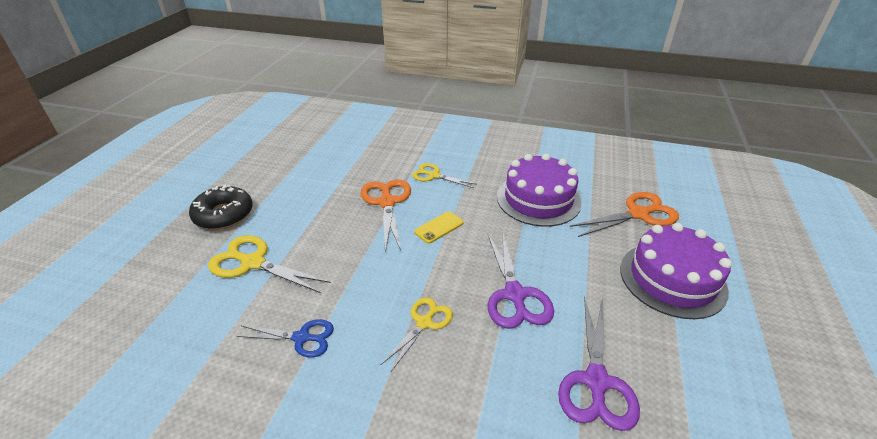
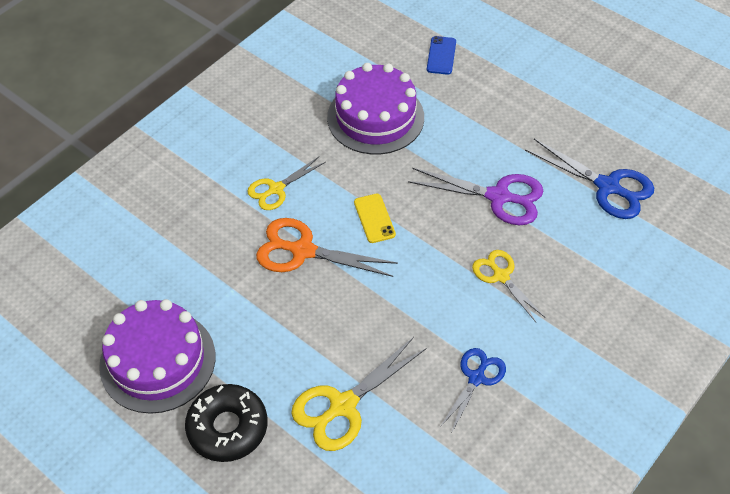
camera: 65 degrees left, 15 degrees up
purple scissors [558,296,640,431] -> blue scissors [525,139,654,219]
orange scissors [570,192,679,237] -> blue phone [427,36,456,75]
purple cake [620,223,732,319] -> purple cake moved to [99,299,215,414]

